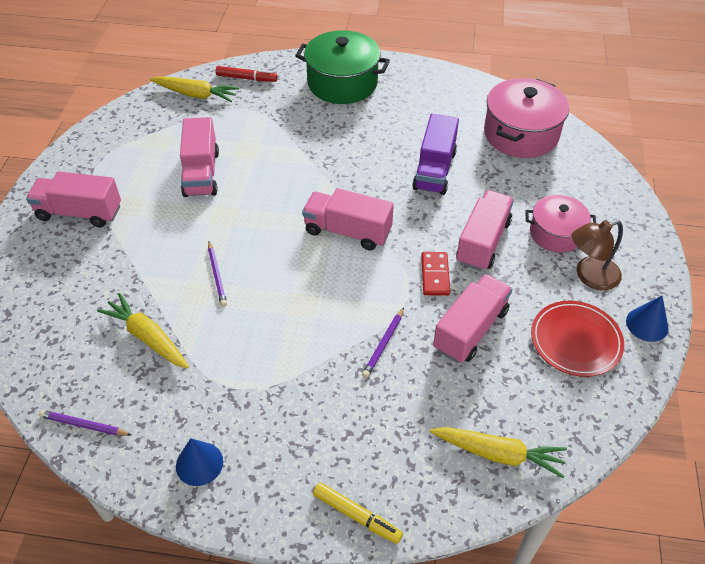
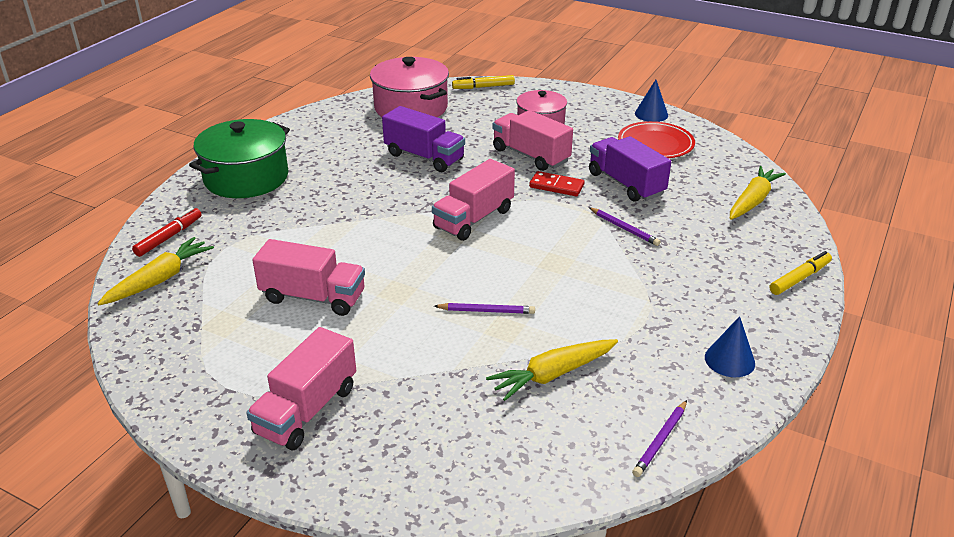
camera: 70 degrees left, 15 degrees down
pink truck [433,274,513,363] -> purple truck [589,136,671,202]
brown lamp [572,220,623,290] -> none
none -> yellow marker [452,75,515,89]

